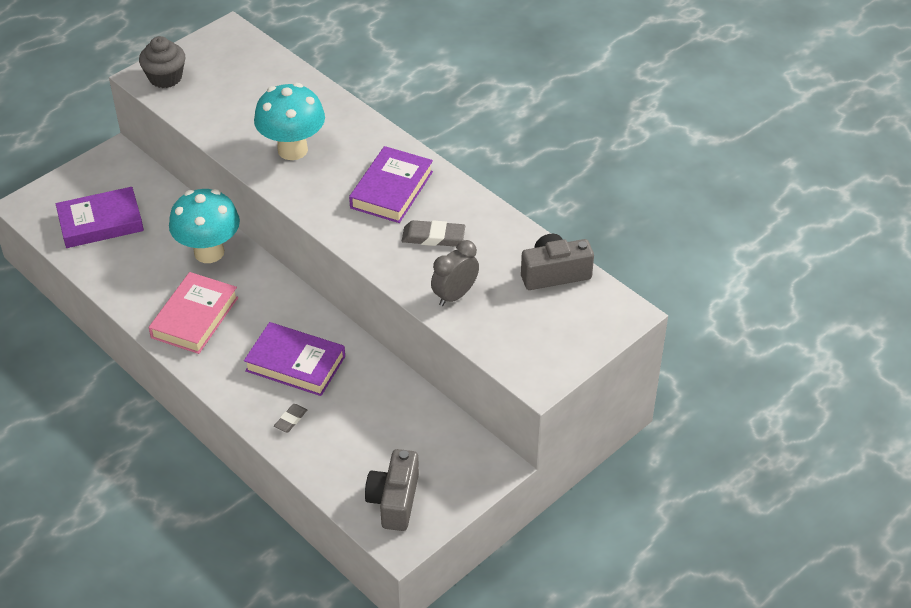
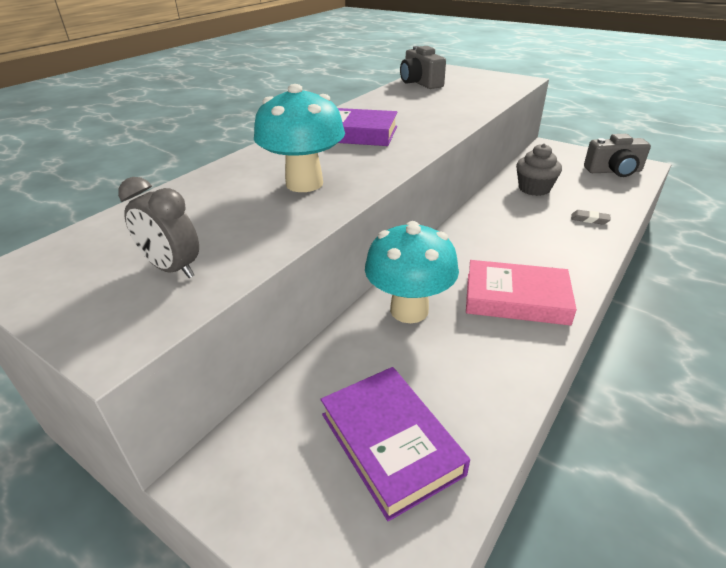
camera: 100 degrees left, 10 degrees down
grey cupcake [139,36,185,88] -> grey cupcake moved to [516,144,562,196]
purple book [244,322,345,396] -> none
grey eraser [402,220,465,246] -> none
grey clock [431,240,479,306] -> grey clock moved to [118,177,199,278]

